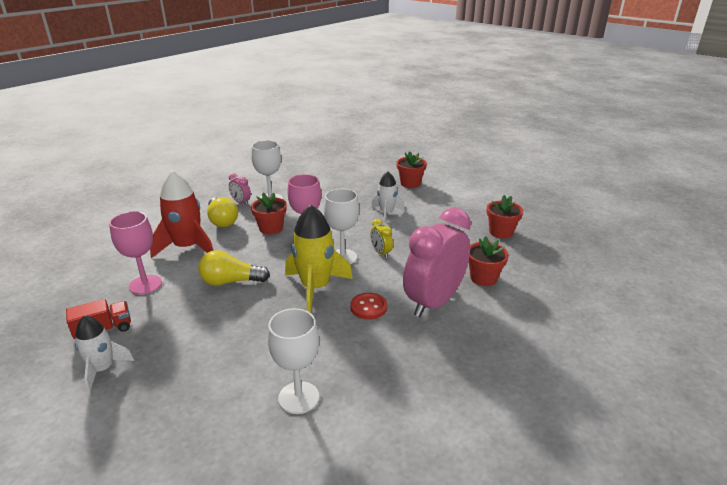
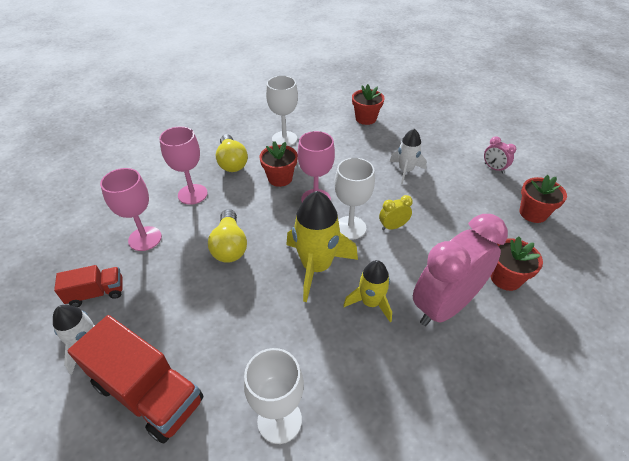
camera: 10 degrees right, 15 degrees up
red rocket [150,171,214,258] -> pink goblet [159,126,208,205]
yellow light bulb [198,250,270,286] -> yellow light bulb turned 105 degrees counterclockwise [208,209,247,263]
pink clock [229,173,251,205] -> pink clock moved to [484,136,516,173]
red button [350,293,387,320] -> yellow rocket [343,260,392,322]
yellow clock [370,219,393,258] -> yellow clock turned 90 degrees clockwise [379,195,413,230]
red flower pot [396,151,427,188] -> red flower pot moved to [352,84,385,125]
none -> red truck [68,315,204,443]

